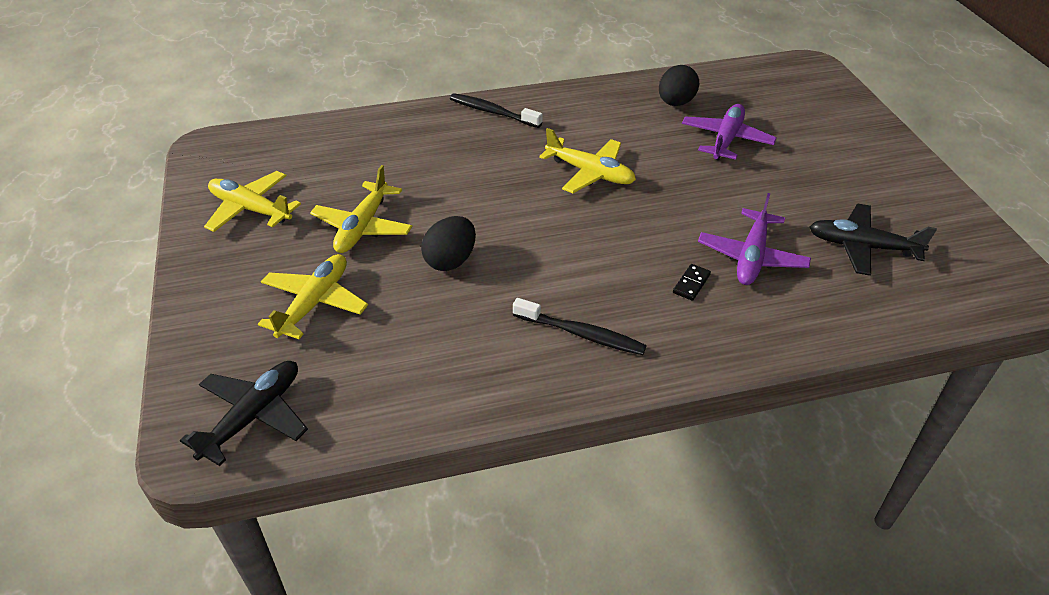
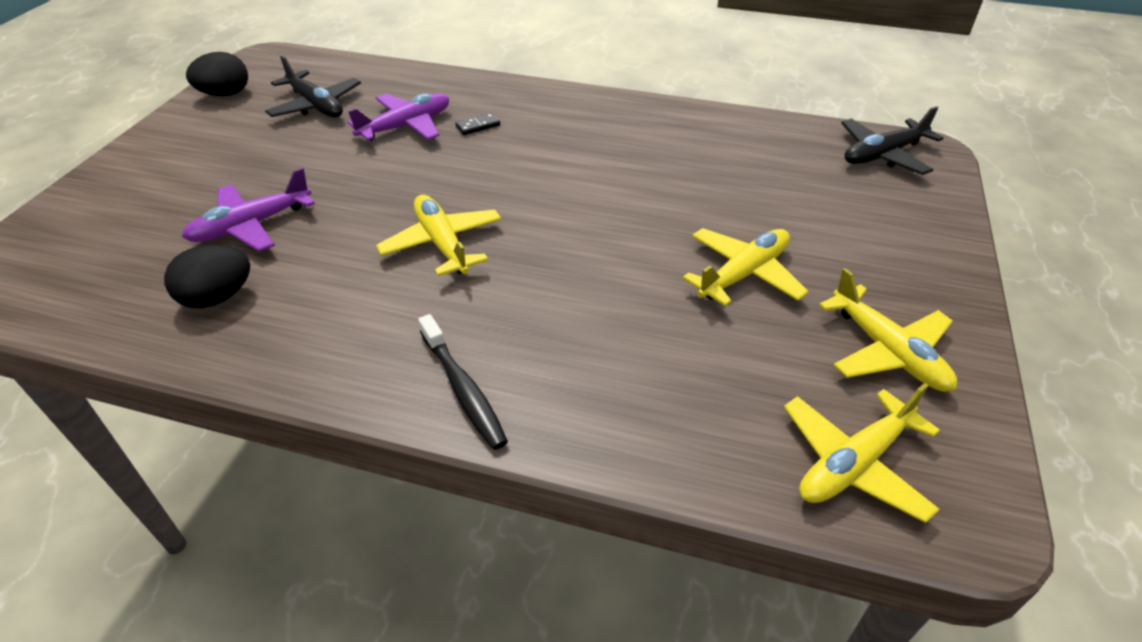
camera: 150 degrees left, 0 degrees up
yellow plane [258,254,368,339] -> yellow plane moved to [784,383,940,523]
black egg [421,216,476,271] -> black egg moved to [186,52,248,96]
black toothbrush [513,298,647,355] -> none

